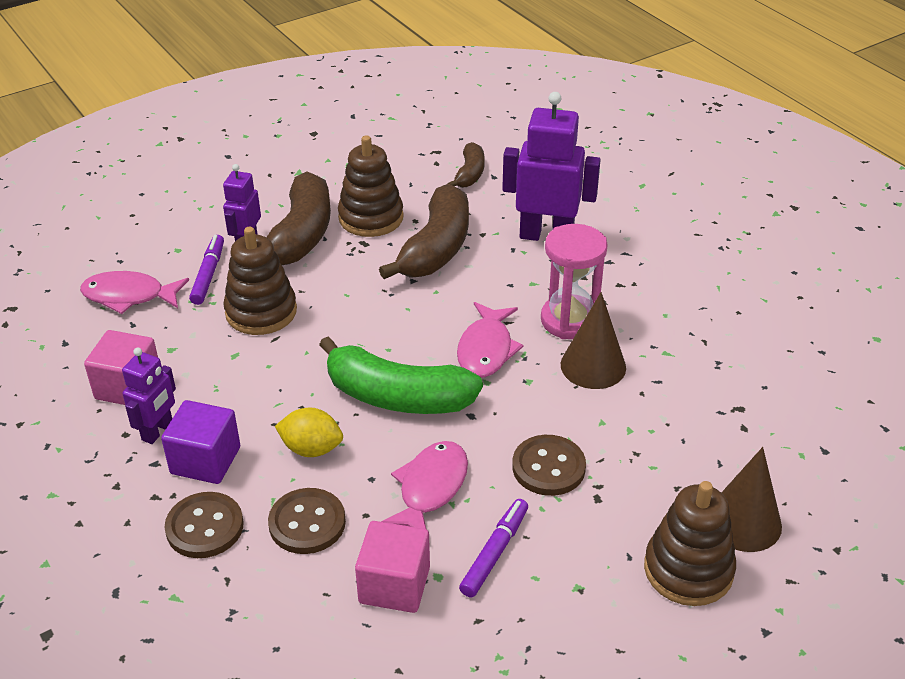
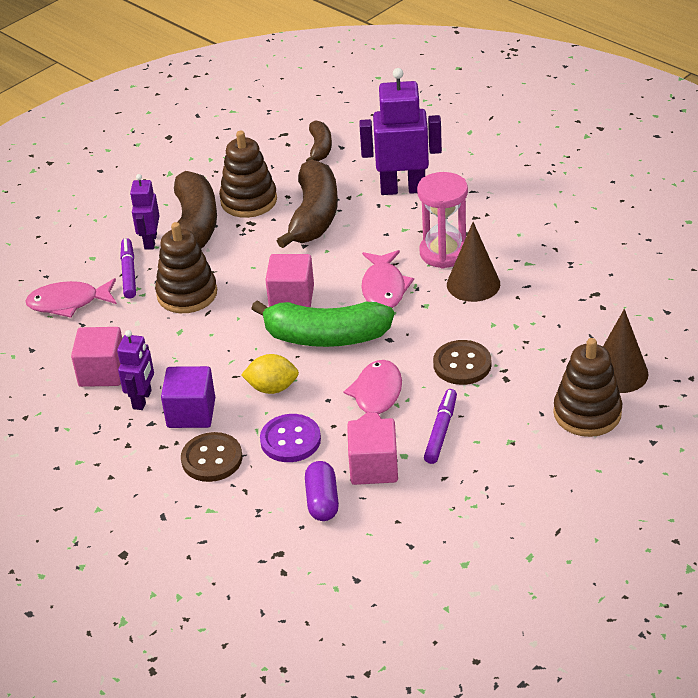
camera: 10 degrees left, 0 degrees up
brown button [268,488,346,554] -> purple button [260,414,321,462]
none -> pink cube [265,254,314,307]
none -> purple capsule [305,461,339,521]

